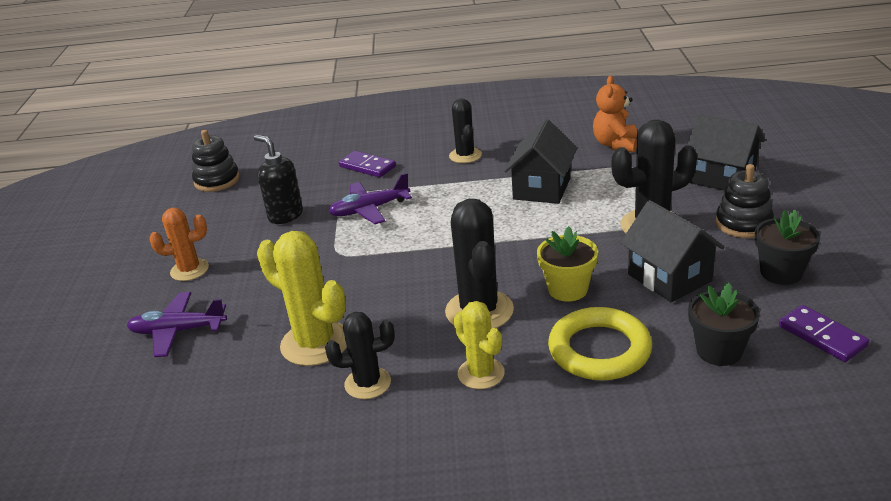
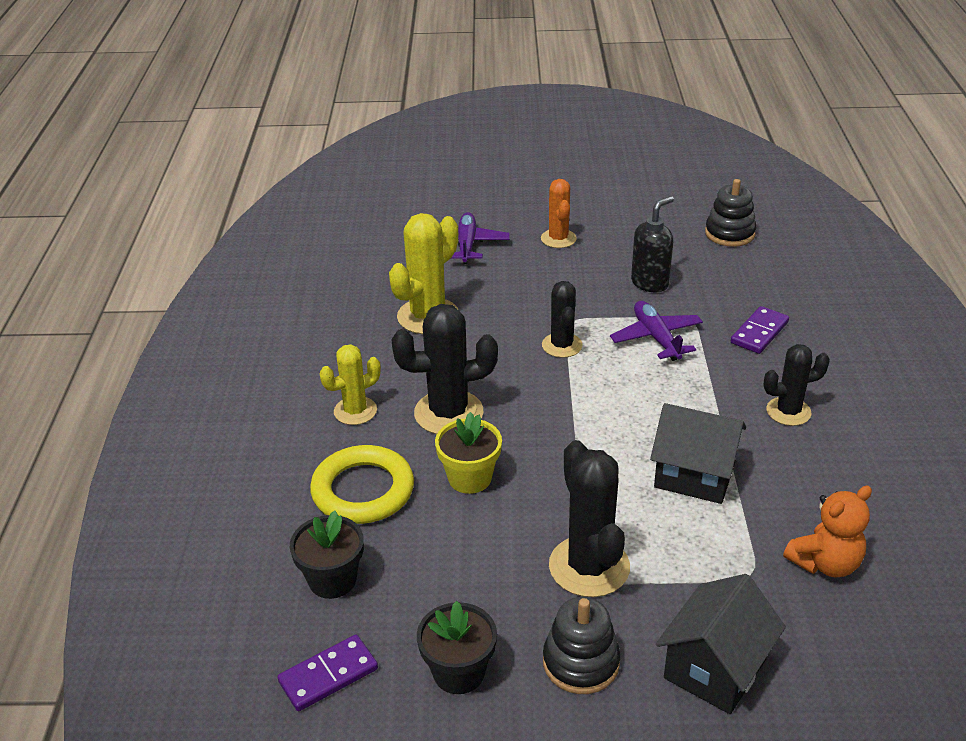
camera: 90 degrees right, 5 degrees up
black cactus [325,312,395,399] -> black cactus moved to [542,281,583,358]
orange teddy bear [593,76,637,152] -> orange teddy bear turned 135 degrees clockwise [783,486,872,577]
black house [620,200,725,302] -> none

